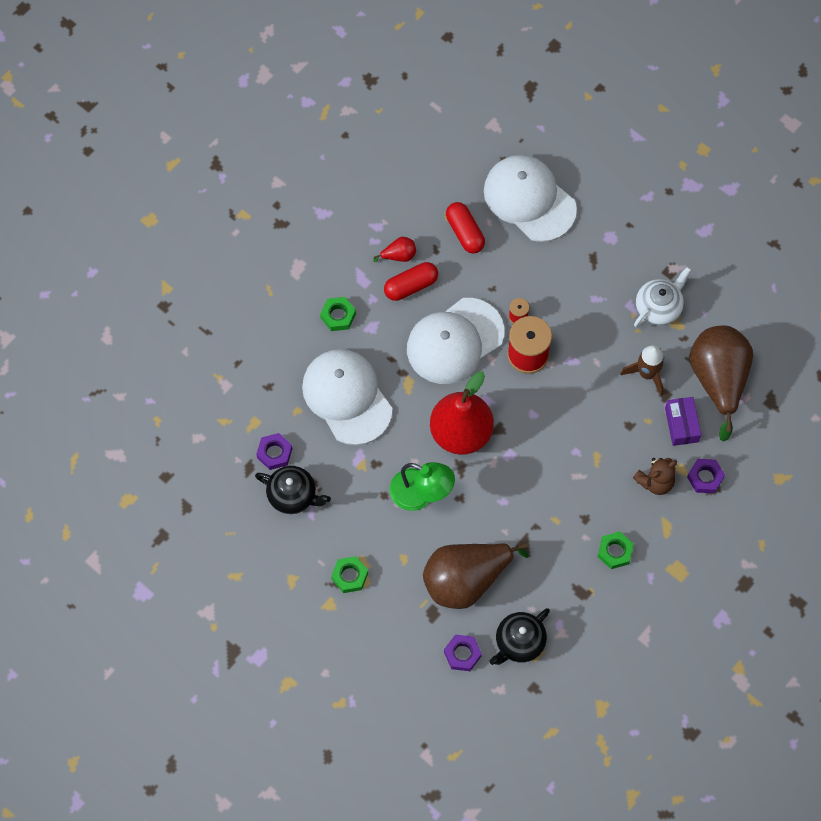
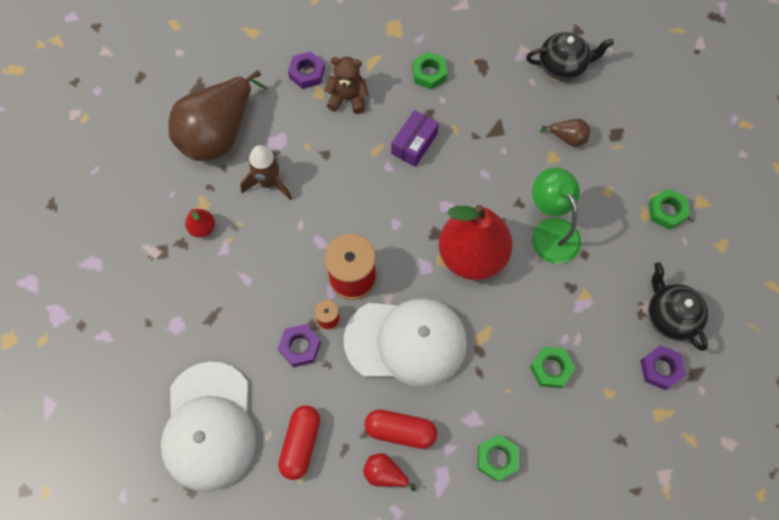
camera: 140 degrees left, 0 degrees up
white cap [302,349,392,445] -> green nut [530,347,575,388]
brown pear [423,542,529,609] -> brown pear [540,119,590,147], size x0.41
purple nut [444,634,482,671] -> purple nut moved to [278,324,321,367]
white teapot [634,267,691,328] -> red pear [185,209,215,238]
purple box [665,397,701,446] -> purple box moved to [391,110,439,167]

